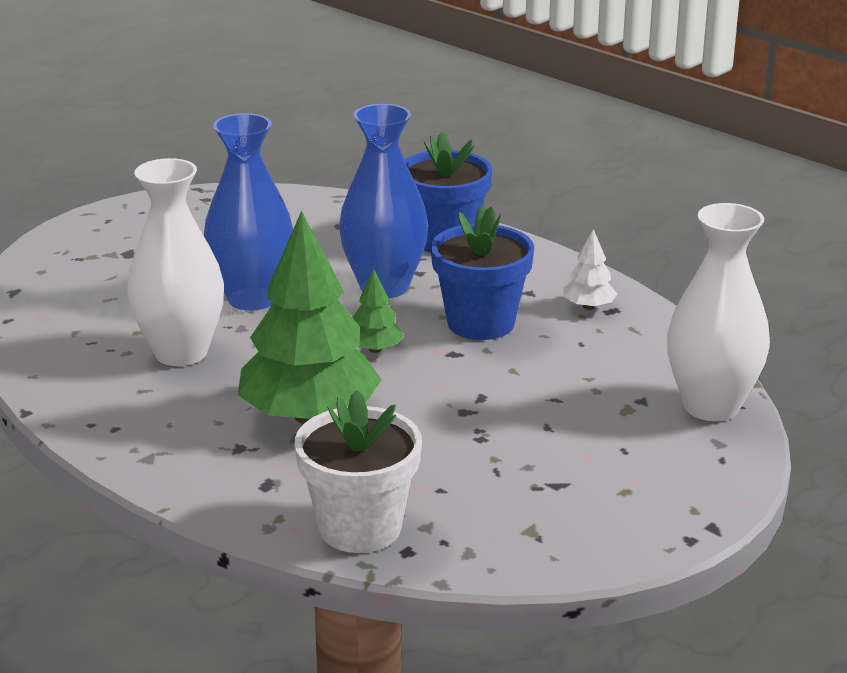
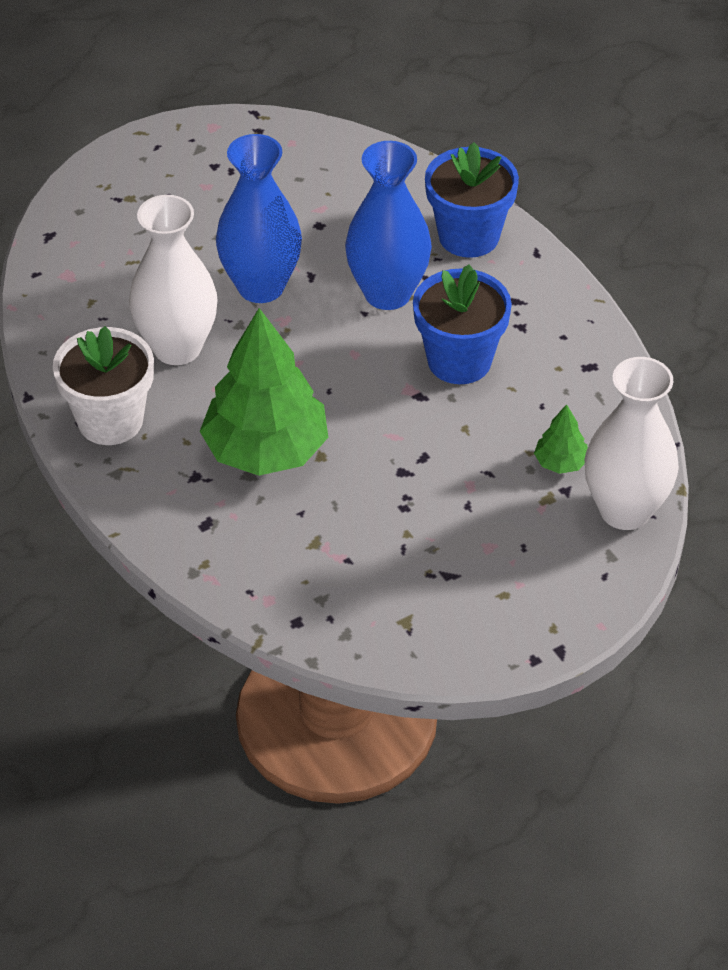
camera: 15 degrees right, 20 degrees up
white flower pot [295,390,422,553] -> white flower pot moved to [53,326,154,445]
green tree [352,269,404,353] -> green tree moved to [534,404,588,474]
white tree [563,229,617,310] -> none

